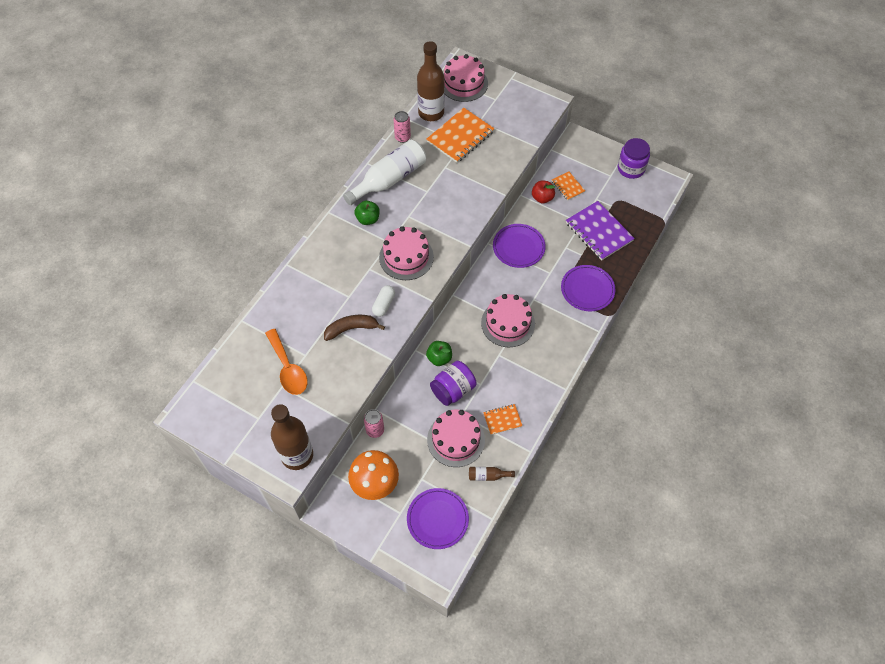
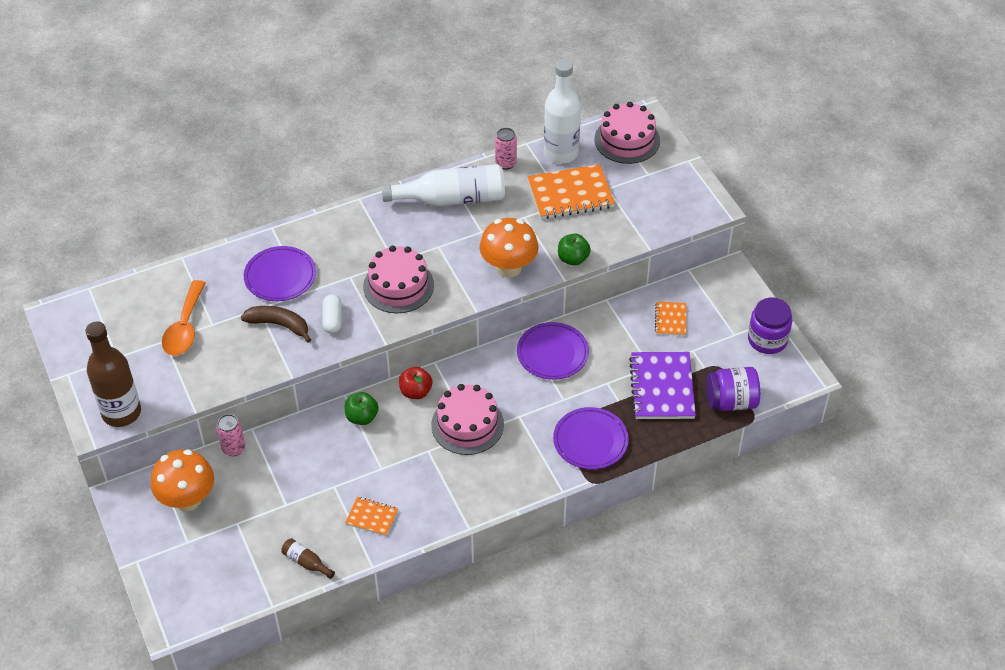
camera: 35 degrees right, 10 degrees down
green apple [354,201,380,225] -> green apple moved to [558,234,591,266]
white capsule [372,285,395,317] -> white capsule turned 60 degrees counterclockwise [322,294,342,334]
purple plate [407,488,469,549] -> purple plate moved to [244,246,316,301]
brown bottle [417,41,445,121] -> white bottle [544,59,581,164]
pink cake [427,410,485,467] -> none
purple jar [430,361,477,406] -> purple jar moved to [706,367,760,411]
red apple [532,181,555,203] -> red apple moved to [399,367,432,399]
none -> orange mushroom [480,218,538,278]

